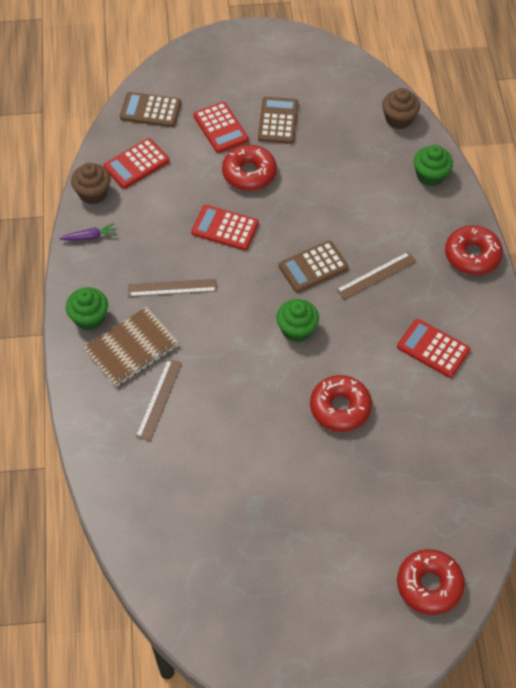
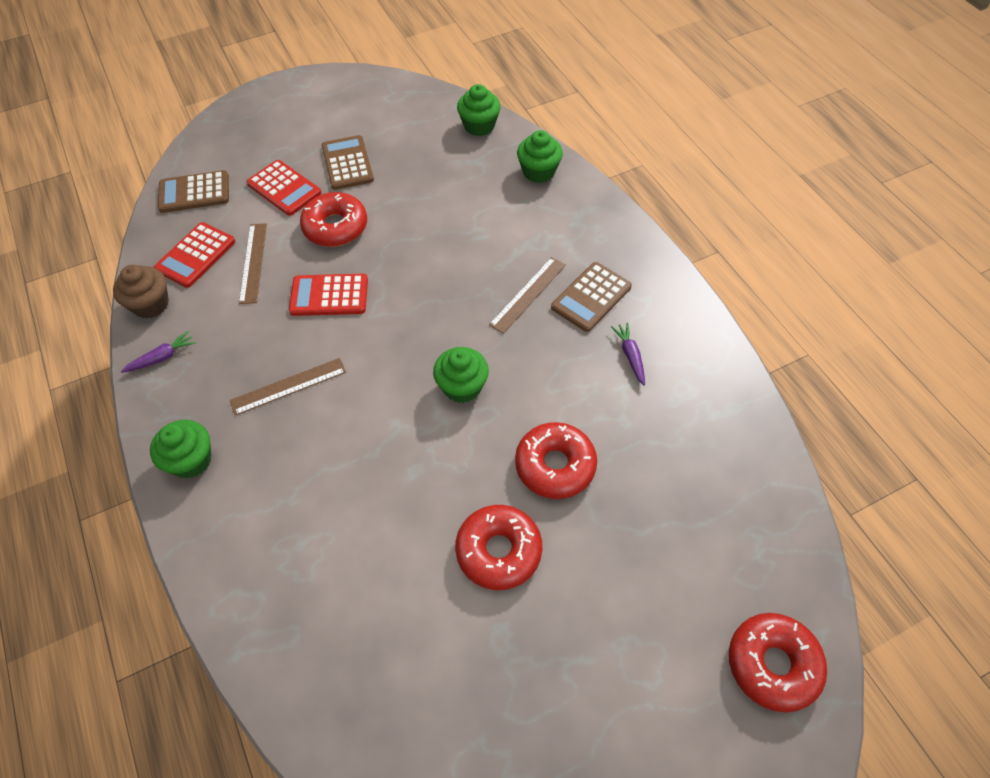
camera: 20 degrees left, 0 degrees up
brown notebook [83,307,179,387] -> none
brown ruler [136,359,182,441] -> brown ruler moved to [239,223,267,304]
brown calculator [279,241,349,293] -> brown calculator moved to [551,262,632,332]
brown cupcake [382,88,420,129] -> green cupcake [457,84,501,136]
red calculator [397,319,470,378] -> purple carrot [611,322,645,386]
red donut [445,225,503,275] -> red donut moved to [455,505,542,590]

